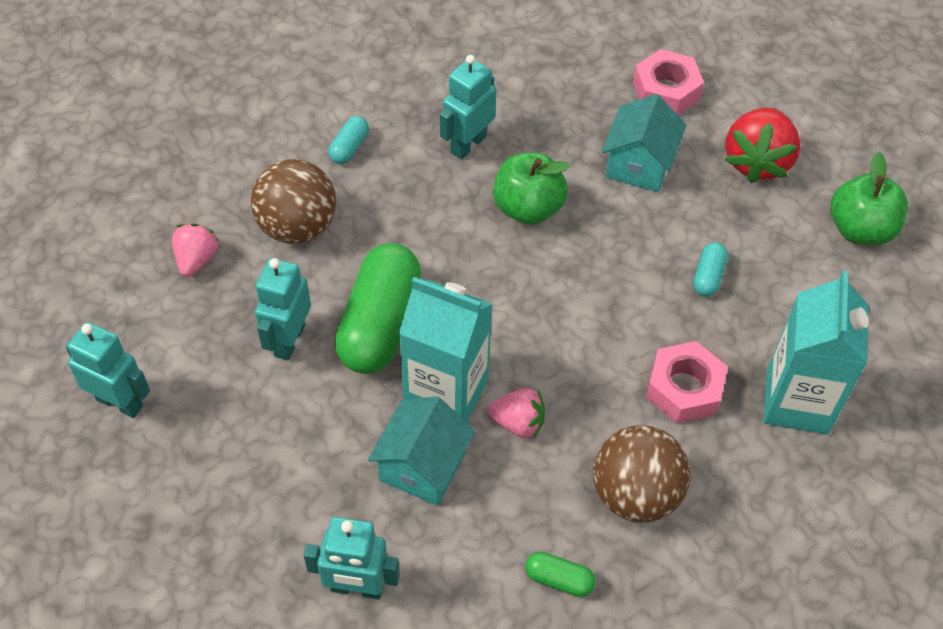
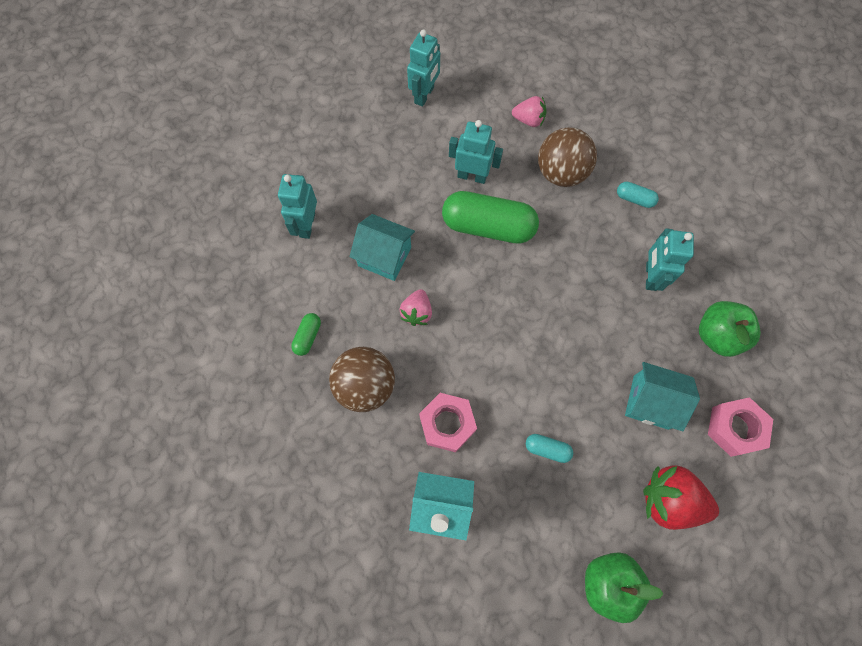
camera: 90 degrees right, 15 degrees up
turquoise carton [399,277,493,422] -> none
turquoise robot [440,55,496,160] -> turquoise robot turned 120 degrees counterclockwise [646,228,694,291]
green apple [493,152,570,225] -> green apple moved to [699,301,761,357]

